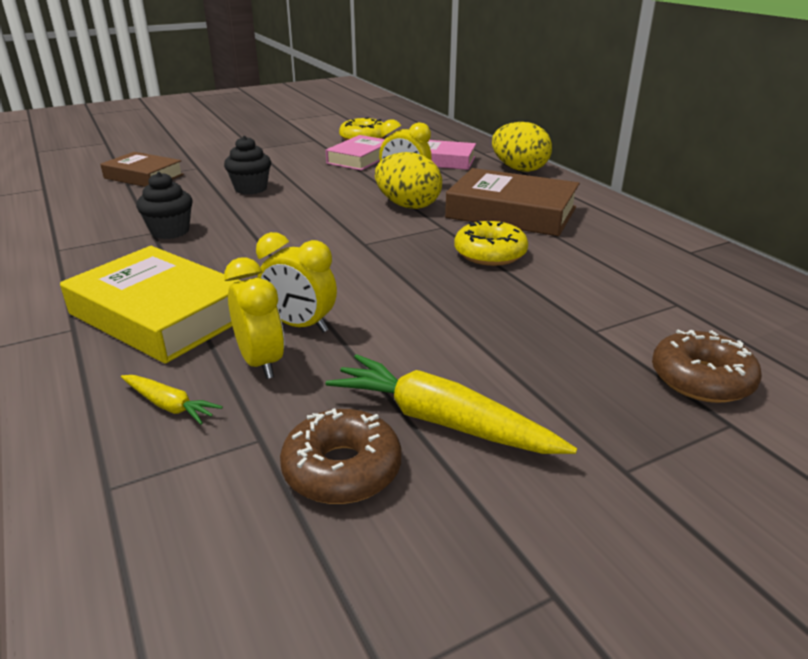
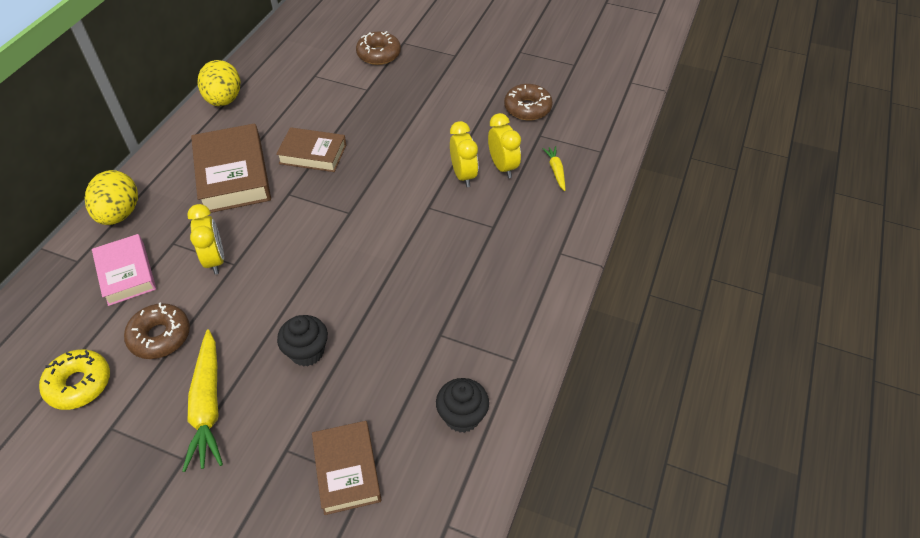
camera: 130 degrees left, 20 degrees up
yellow book [60,246,241,364] -> none
black cupcake [136,172,193,239] -> black cupcake moved to [436,378,489,433]
yellow clock [224,257,284,379] -> yellow clock turned 135 degrees clockwise [488,113,521,178]
pink book [326,135,385,170] -> brown donut [124,302,190,359]
yellow carrot [326,354,577,454] -> yellow carrot moved to [182,329,223,472]
yellow egg [375,152,442,209] -> yellow egg moved to [198,60,241,106]
yellow donut [455,221,528,266] -> brown book [276,127,346,172]

